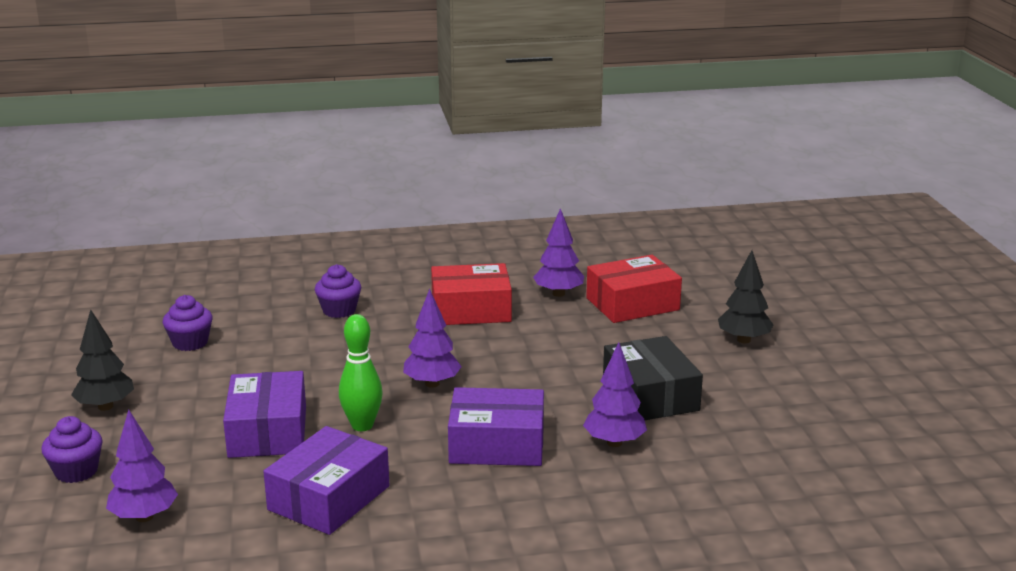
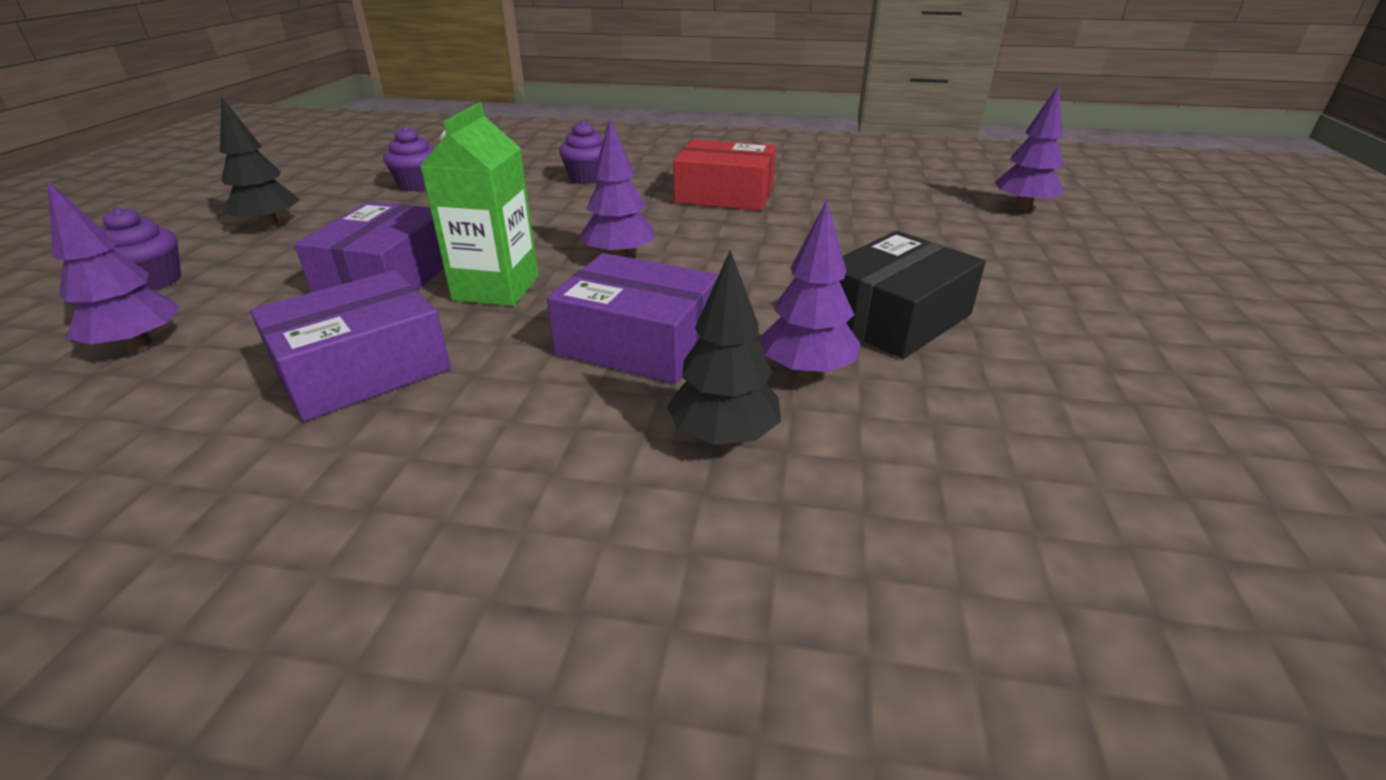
camera: 20 degrees right, 10 degrees up
green bowling pin [339,314,383,431] -> green carton [420,103,539,306]
purple tree [533,208,584,297] -> purple tree moved to [995,85,1064,211]
red box [586,255,682,323] -> none
black box [603,336,703,420] -> black box turned 45 degrees clockwise [839,231,986,359]
black tree [718,250,774,343] -> black tree moved to [667,250,781,446]

